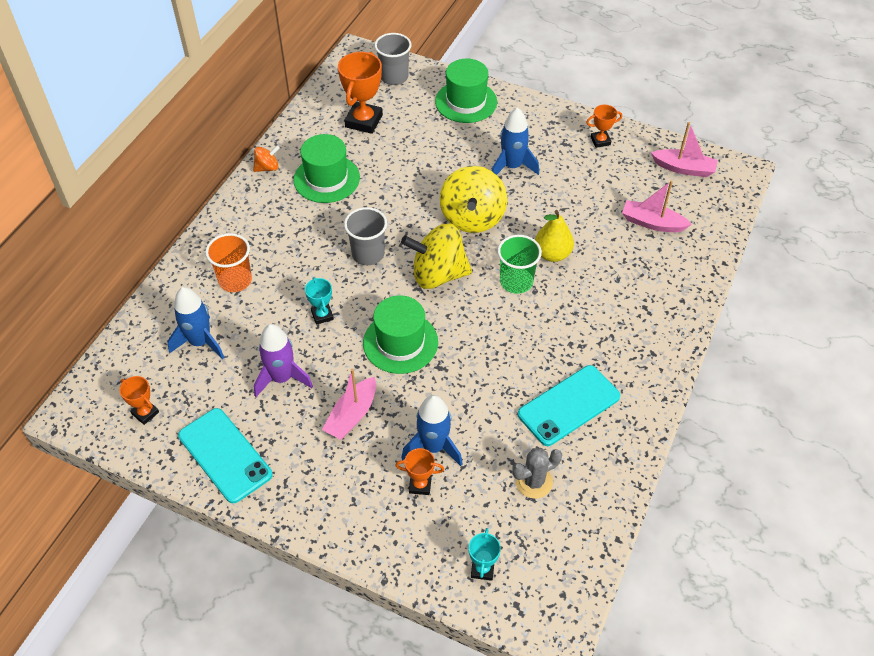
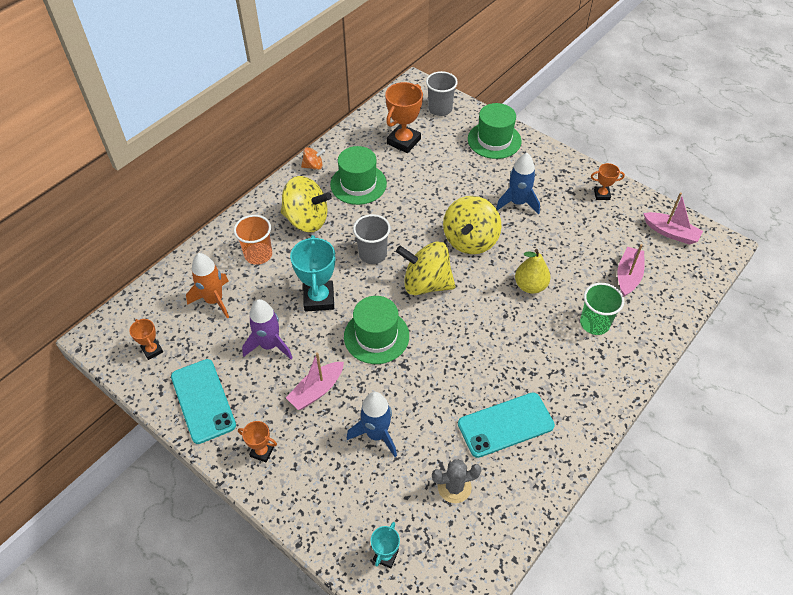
camera: 15 degrees right, 0 degrees up
blue rocket [167,287,224,359] -> orange rocket [186,253,229,319]
turquoise trophy [305,277,334,325] -> turquoise trophy [290,235,335,312], size x1.86
orange trophy [395,448,444,495] -> orange trophy moved to [238,421,277,462]
green cup [497,235,542,294] -> green cup moved to [580,283,624,335]
pink boat [622,181,692,232] -> pink boat turned 75 degrees clockwise [617,244,644,297]
none -> yellow spinning top [281,176,332,232]

